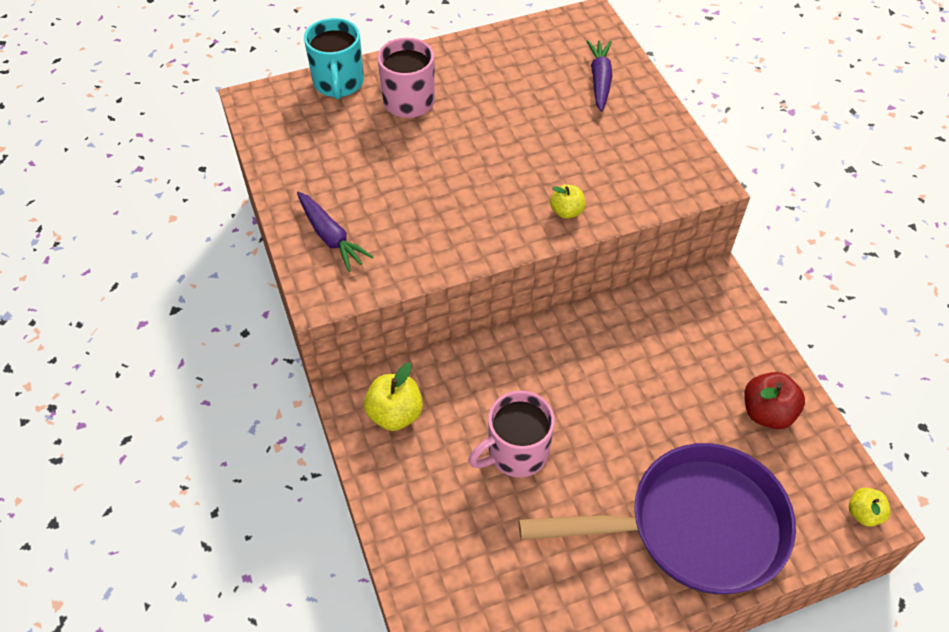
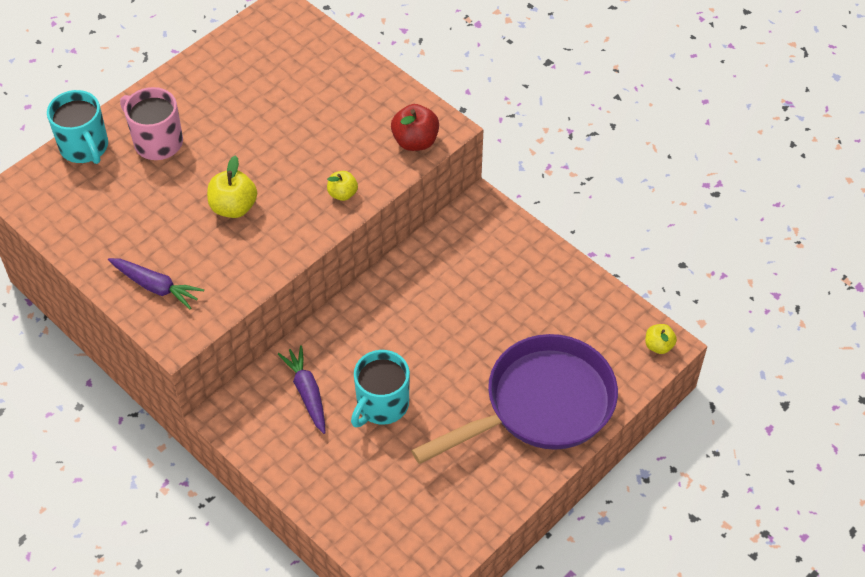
camera: 25 degrees left, 0 degrees up
yellow apple [364,363,423,431] -> yellow apple moved to [207,155,257,218]
pink mug [469,390,555,477] -> turquoise mug [351,350,410,427]
purple carrot [586,40,612,112] -> purple carrot moved to [278,345,325,434]
red apple [744,372,805,429] -> red apple moved to [391,104,439,151]

